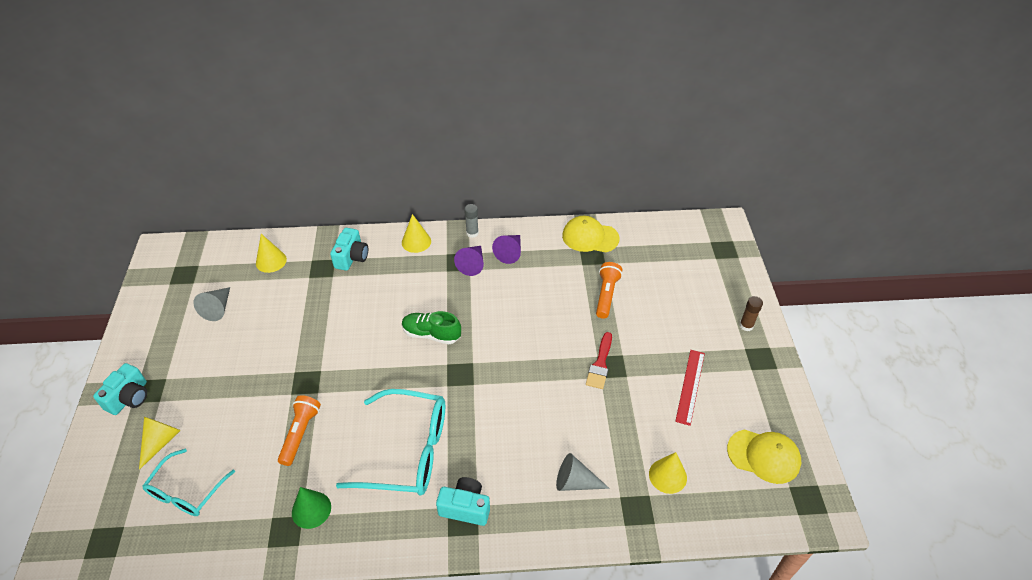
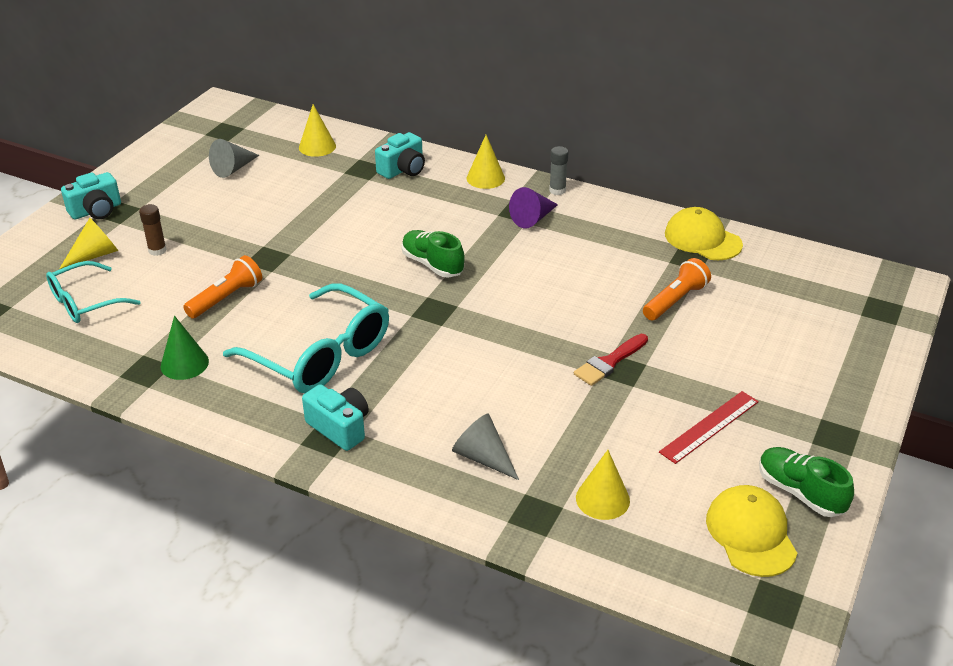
camera: 30 degrees right, 10 degrees down
purple cone [492,235,521,264] -> none
yellow cap [727,429,801,484] -> yellow cap turned 150 degrees counterclockwise [706,485,797,577]
brown glue stick [739,296,763,331] -> brown glue stick moved to [139,204,167,256]
none -> green shoe [759,447,854,517]

